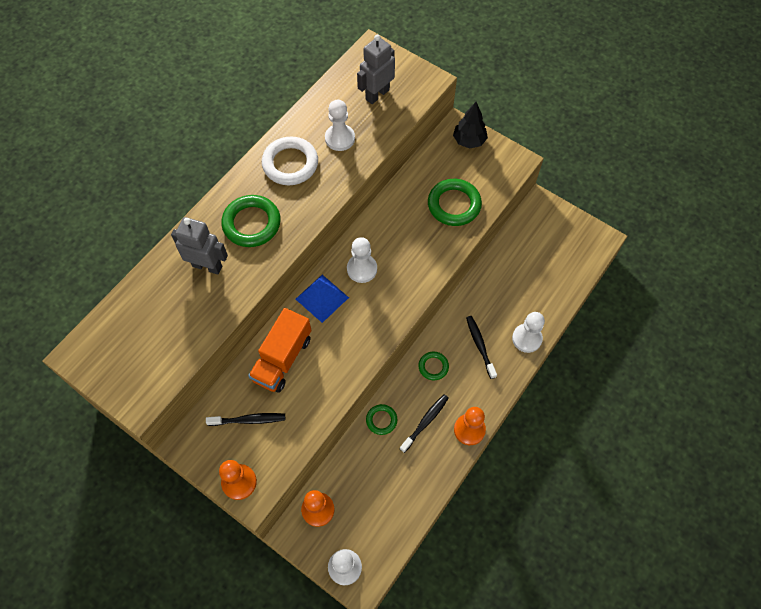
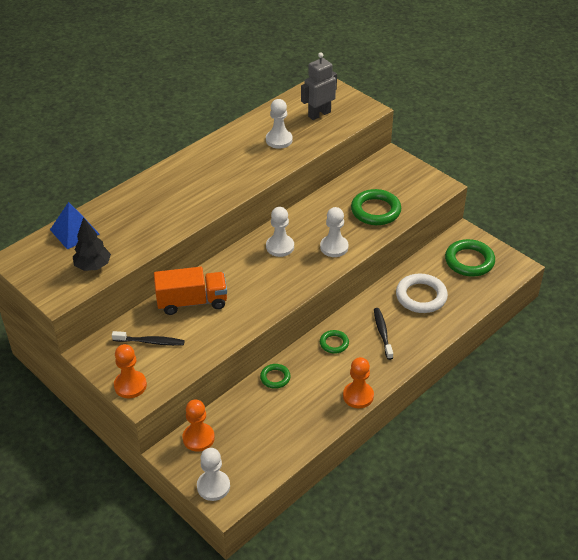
camera: 10 degrees right, 20 degrees down
grey robot [171,217,228,274] -> none
green ring [221,195,281,247] -> green ring moved to [445,239,495,277]
orange truck [248,308,311,393] -> orange truck turned 135 degrees counterclockwise [154,267,227,315]
white ring [262,137,318,185] -> white ring moved to [396,274,448,313]
blue pyramid [296,275,349,323] -> blue pyramid moved to [50,202,100,249]
black toothbrush [400,394,449,453] -> none
black tree [453,102,488,149] -> black tree moved to [73,217,111,271]
white pawn [512,312,545,353] -> white pawn moved to [320,207,348,257]

